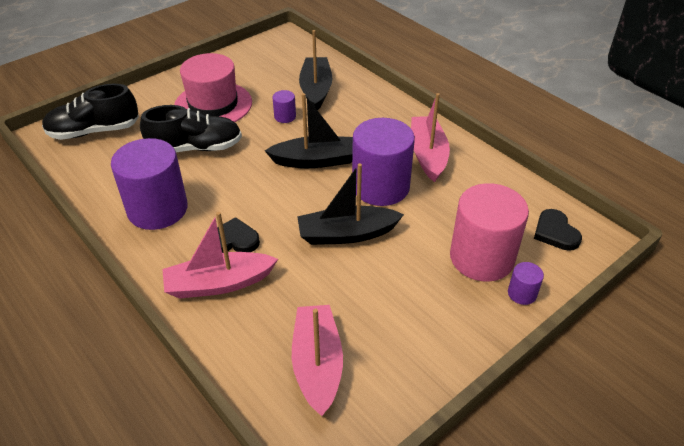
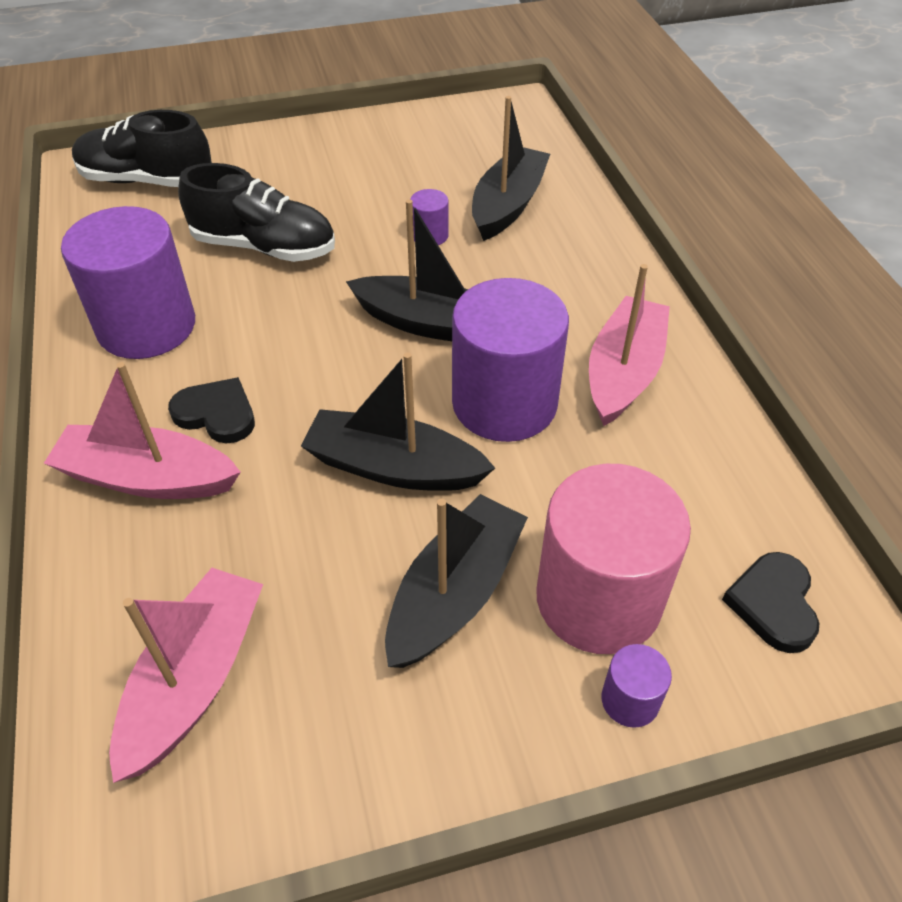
camera: 25 degrees right, 5 degrees up
pink hat [174,53,252,122] -> none
none -> black boat [385,494,528,668]

